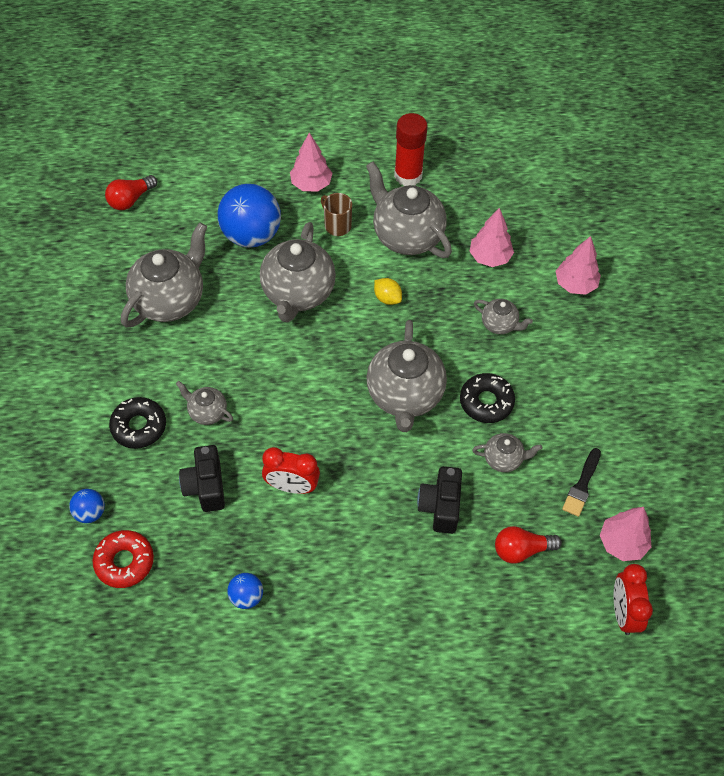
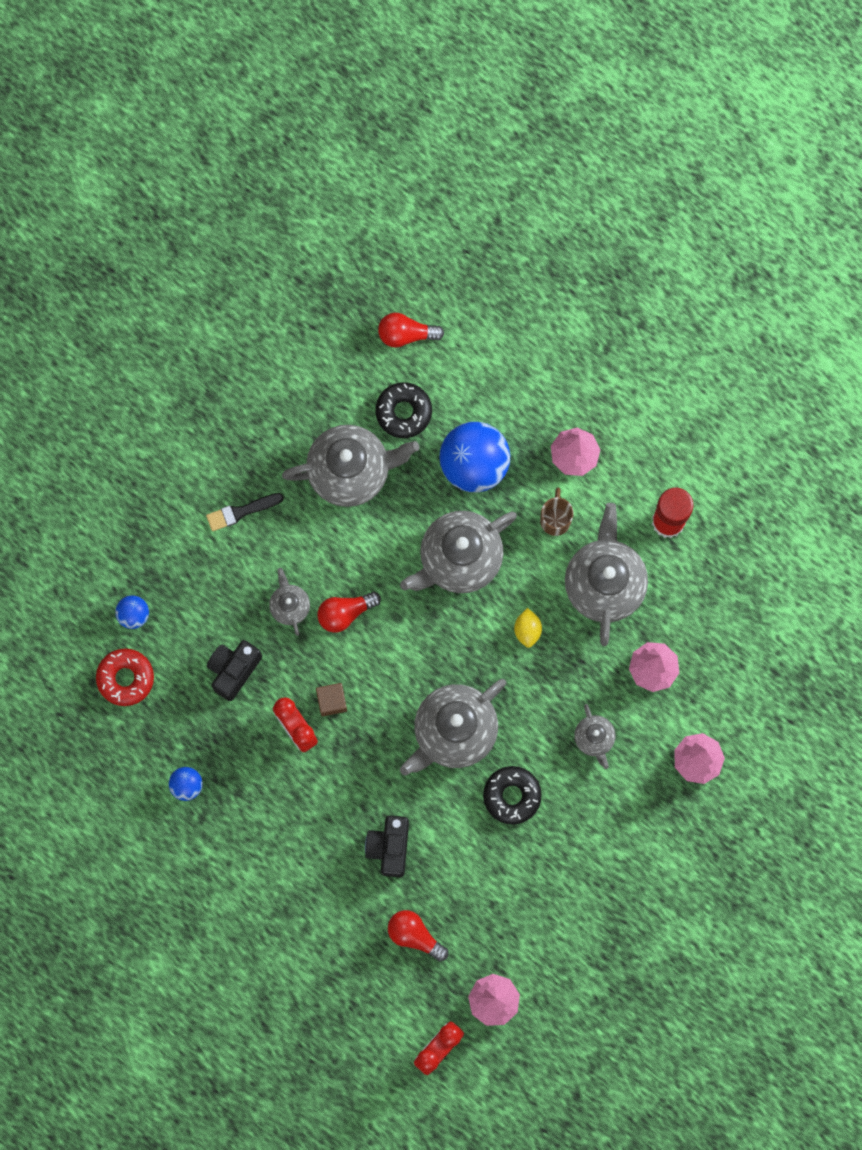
camera: 45 degrees right, 20 degrees up
black donut [109,397,166,449] -> black donut moved to [375,382,432,438]
black camera [417,466,462,534] -> black camera turned 45 degrees counterclockwise [365,815,409,877]
grey teapot [472,433,542,472] -> none
black brush [562,448,601,517] -> black brush moved to [206,493,284,531]
none -> brown cube [316,683,347,716]
none -> red light bulb [317,592,381,633]

